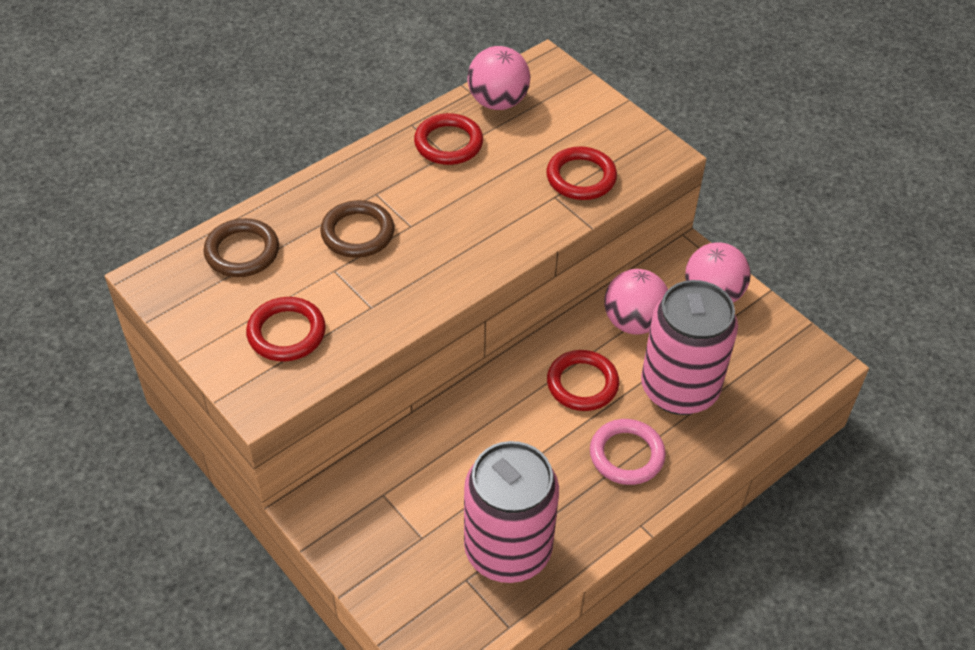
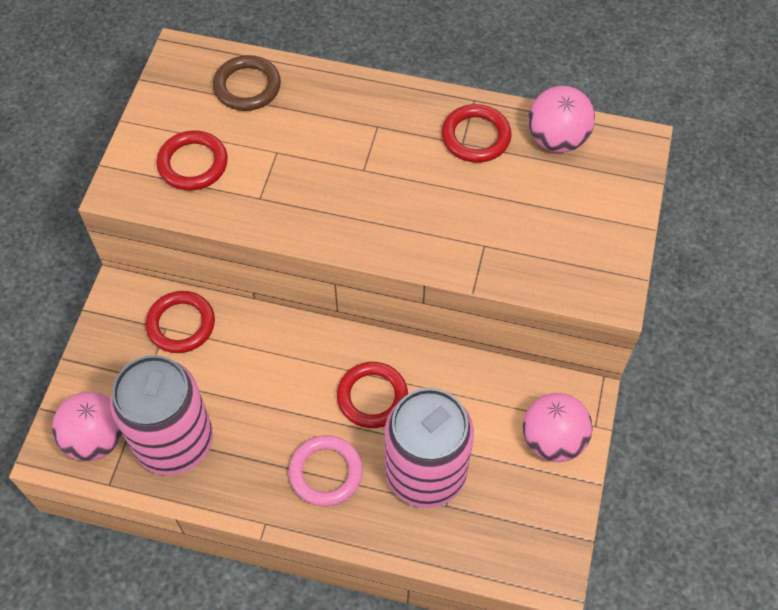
camera: 55 degrees right, 10 degrees up
brown ring [320,200,394,258] -> none
red ring [546,147,617,200] -> red ring moved to [146,291,215,353]
pink ball [605,269,668,335] -> pink ball moved to [52,392,122,461]

